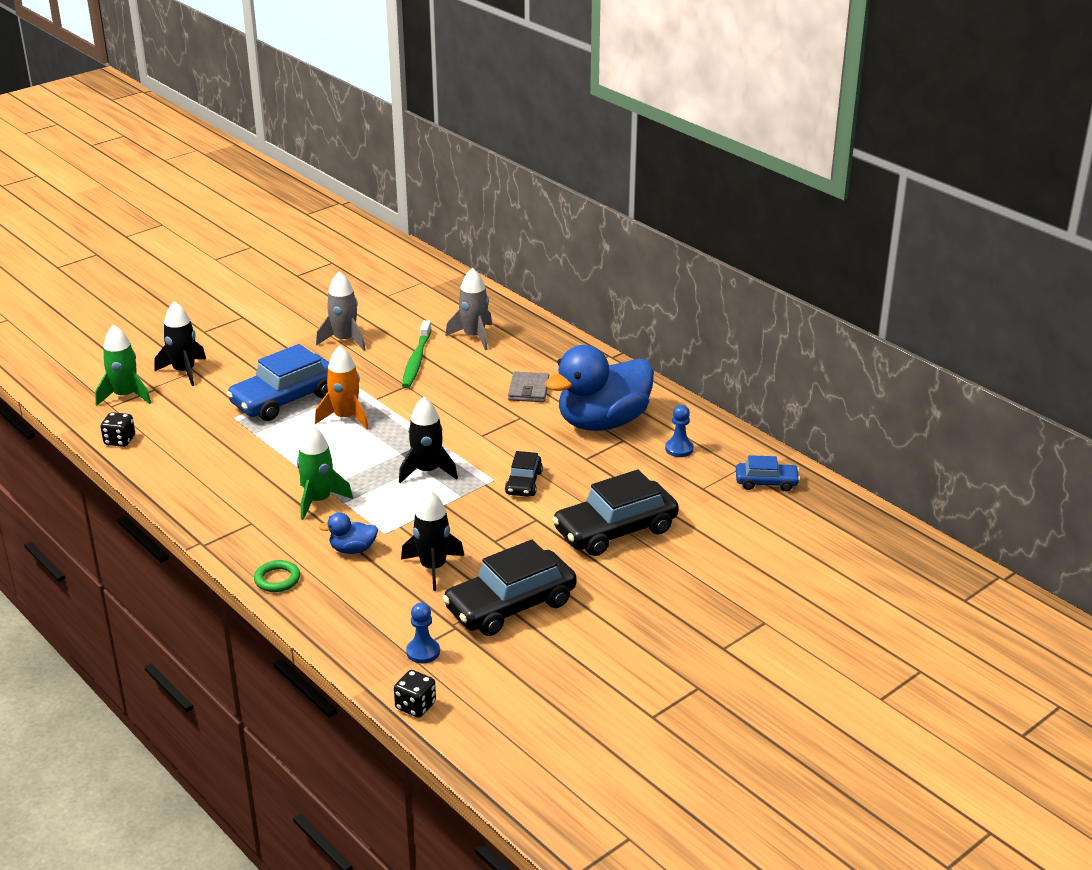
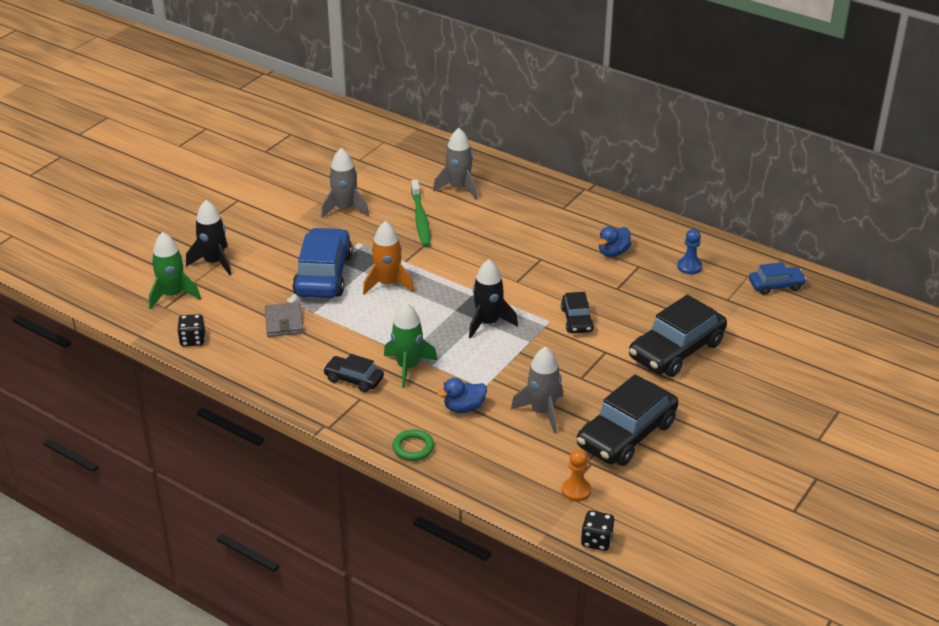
camera: 15 degrees left, 5 degrees up
blue car [227,344,329,421] -> blue car turned 150 degrees clockwise [292,228,353,298]
black rocket [401,490,464,591] -> grey rocket [511,346,563,433]
blue pawn [406,603,440,663] -> orange pawn [562,449,591,502]
grey wallet [508,371,549,402] -> grey wallet moved to [265,302,303,337]
blue duck [545,345,654,431] -> blue duck [598,226,632,257], size x0.42
none -> black car [323,354,384,392]

